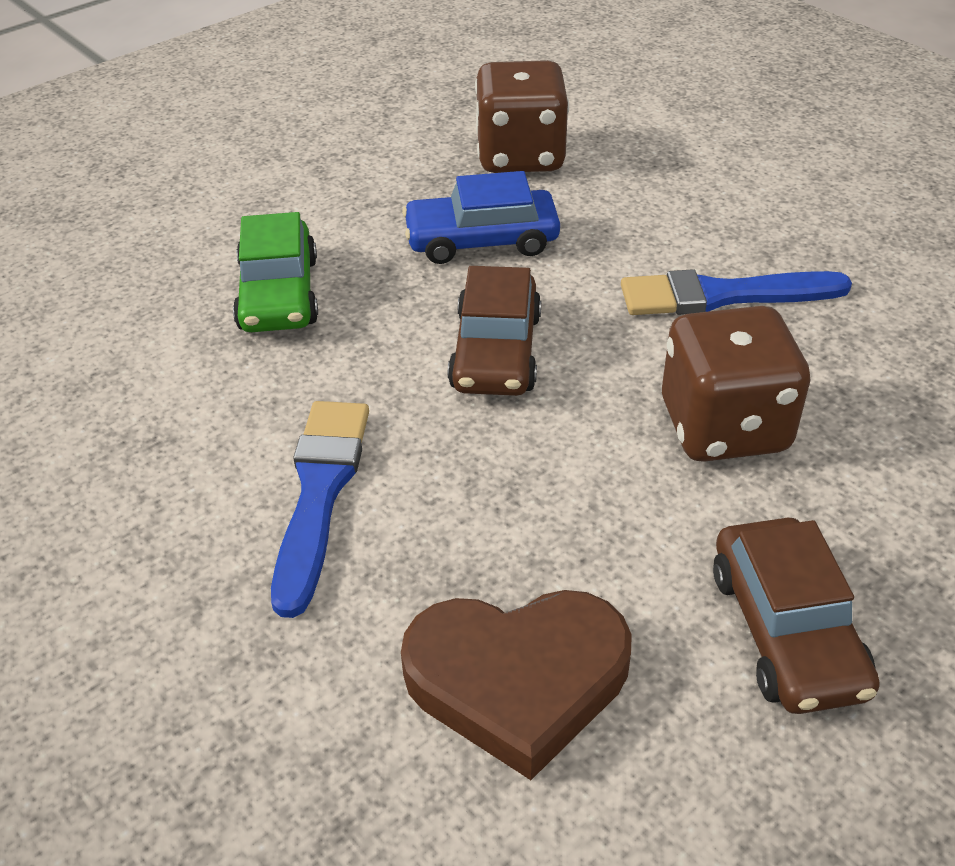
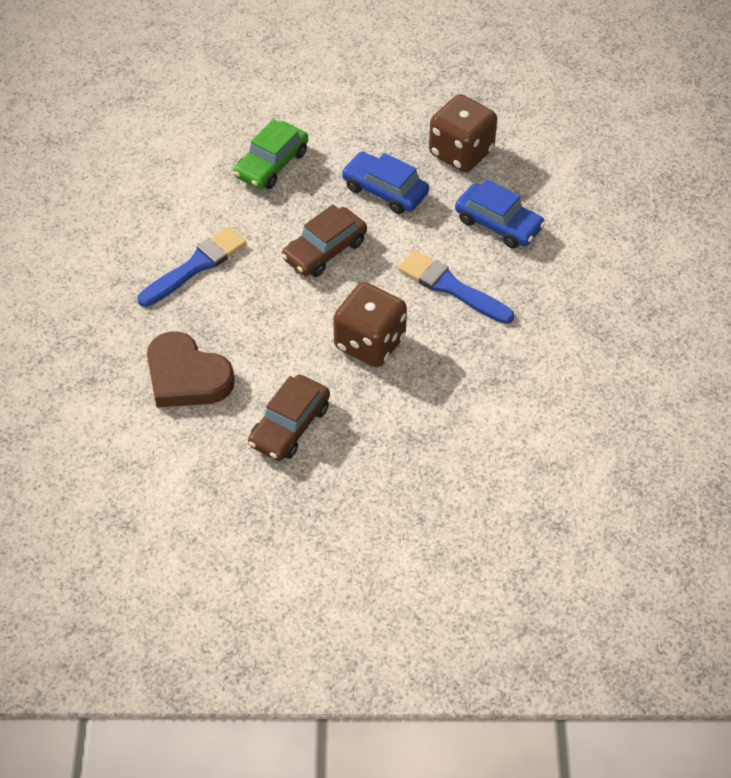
camera: 40 degrees right, 10 degrees up
none -> blue car [455,180,545,249]

